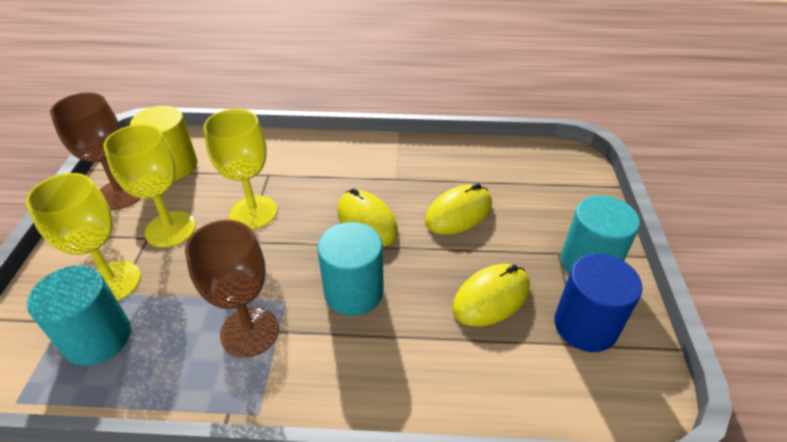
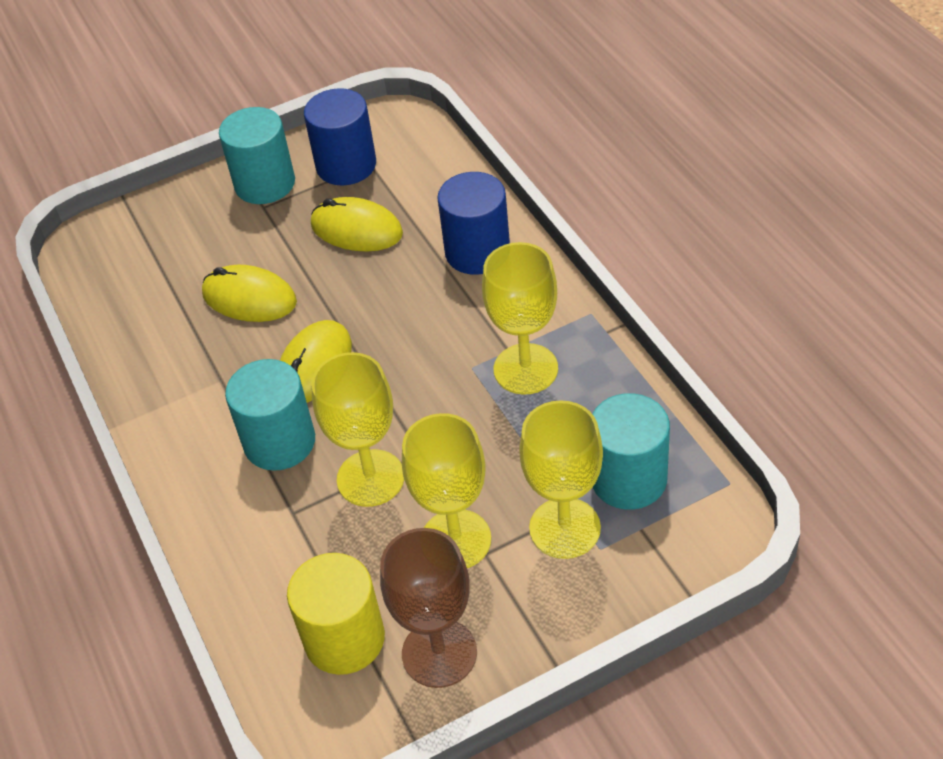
camera: 115 degrees left, 5 degrees up
brown goblet [185,220,279,358] -> yellow goblet [482,242,558,395]
turquoise cylinder [317,222,384,316] -> turquoise cylinder moved to [225,359,315,471]
none -> blue cylinder [437,172,510,275]

